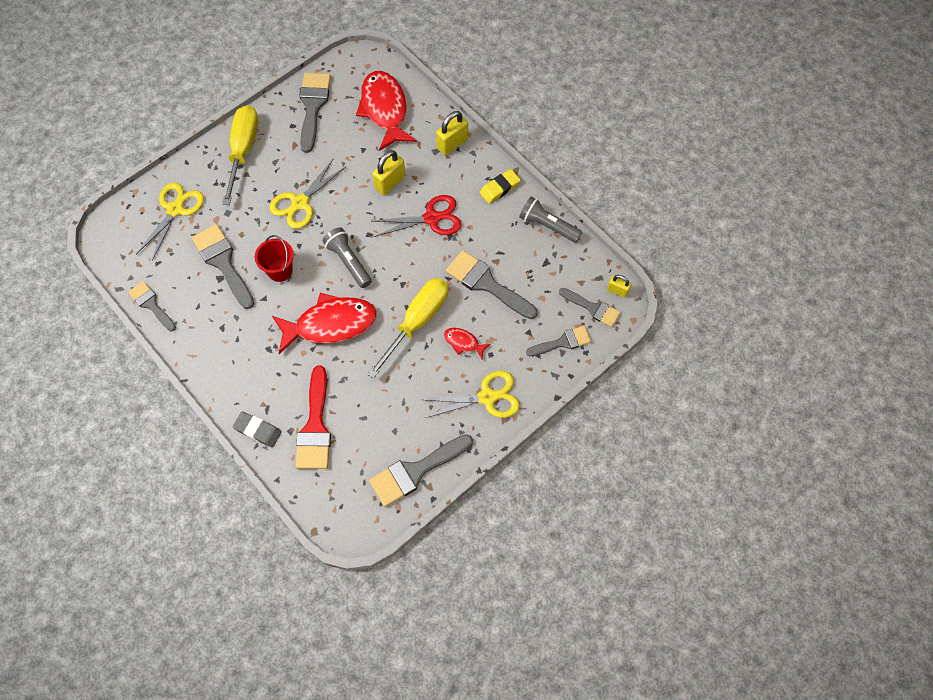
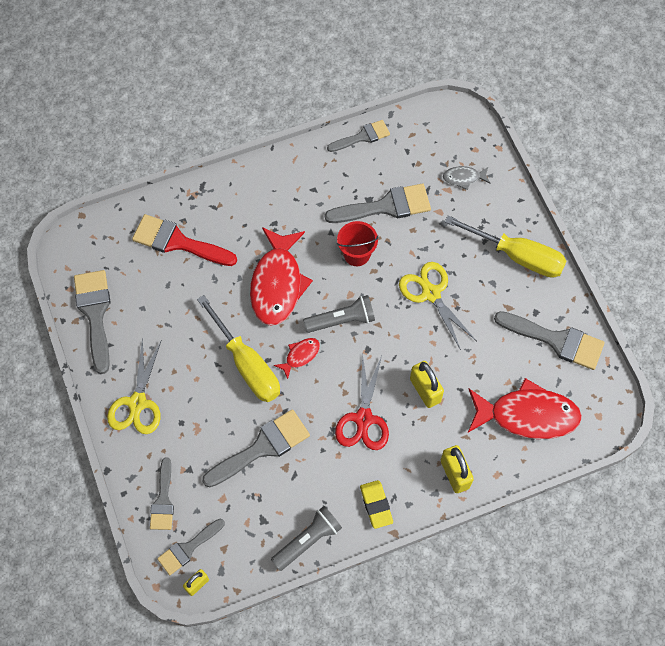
camera: 110 degrees right, 0 degrees up
yellow scissors [136,183,204,261] -> grey fish [443,166,490,190]
grey eraser [233,411,281,447] -> none
red fish [444,328,491,359] -> red fish moved to [274,338,320,379]

